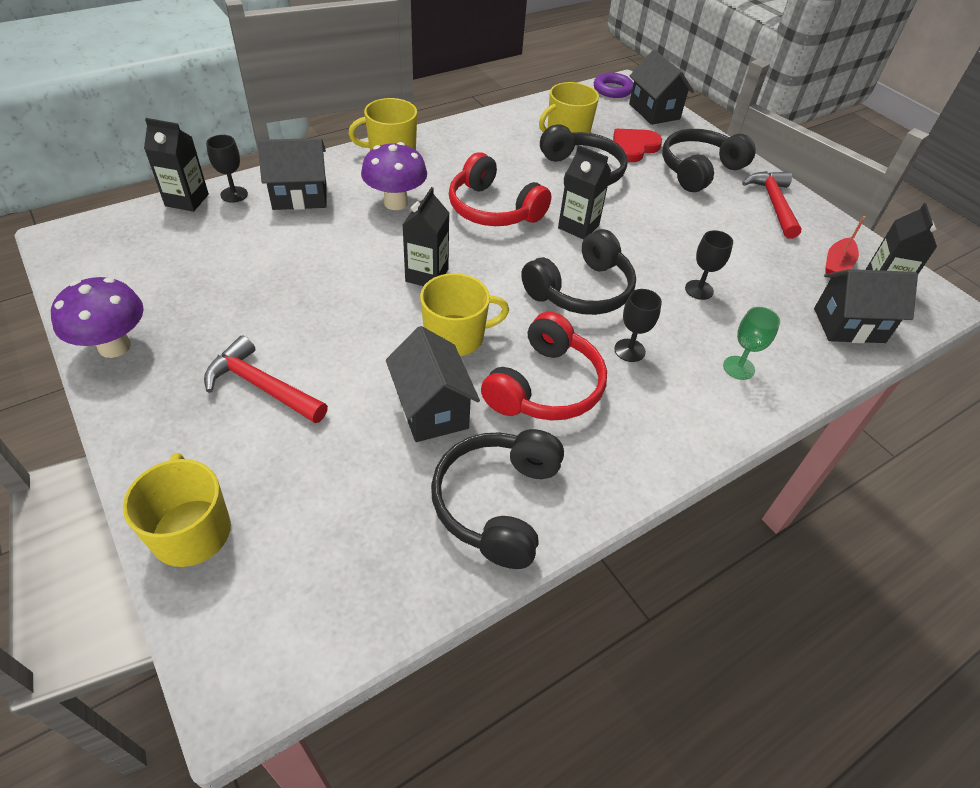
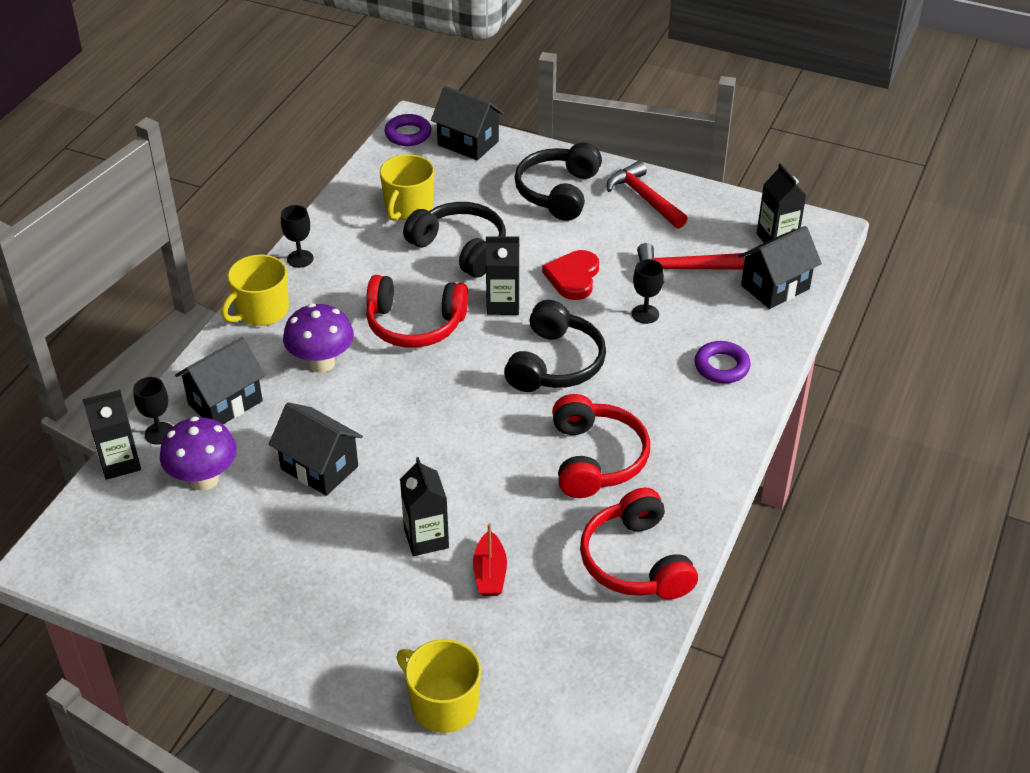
camera: 30 degrees left, 5 degrees down
purple mushroom [51,277,144,358] -> purple mushroom moved to [160,417,237,491]
red hammer [204,335,328,423] -> red hammer moved to [637,243,744,284]
black house [386,326,480,442] -> black house moved to [269,402,363,496]
black carton [403,187,449,286] -> black carton moved to [400,457,449,556]
yellow mug [420,273,509,356] -> none
black headphones [431,429,564,569] -> red headphones [580,488,698,600]
red heart [613,129,662,162] -> red heart moved to [542,250,599,300]
black goblet [614,289,662,362] -> black goblet moved to [281,205,313,268]
green goblet [723,307,780,380] -> purple ring [695,341,751,383]
red boat [825,216,866,278] -> red boat moved to [473,523,507,596]

